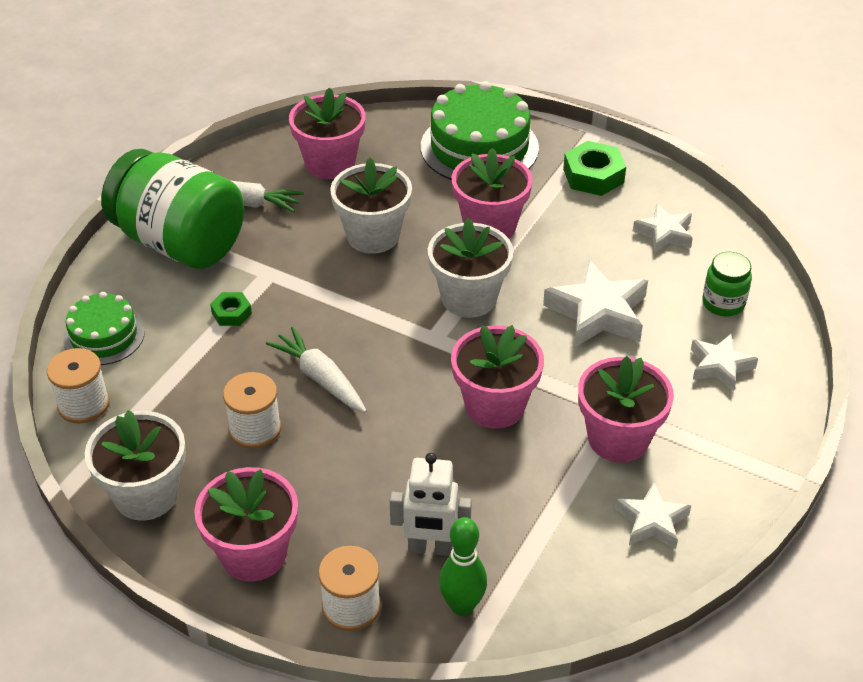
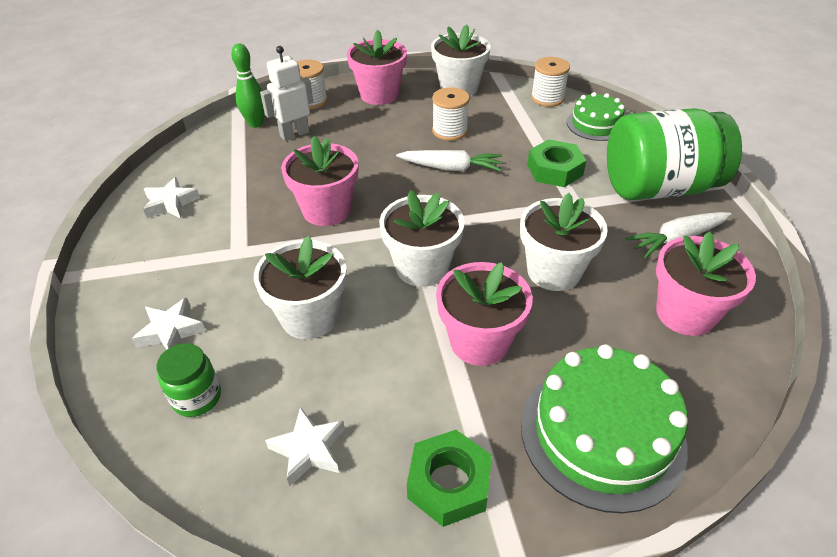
camera: 140 degrees right, 0 degrees up
green nut [210,292,252,326] -> green nut [527,139,587,187], size x1.75
white star [543,260,648,347] -> white flower pot [254,236,347,339]
pink flower pot [578,356,674,463] -> none

